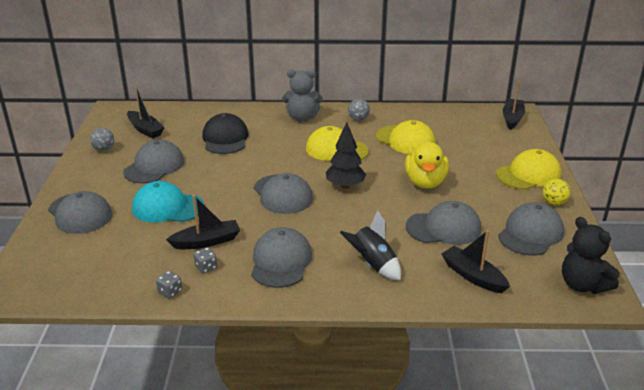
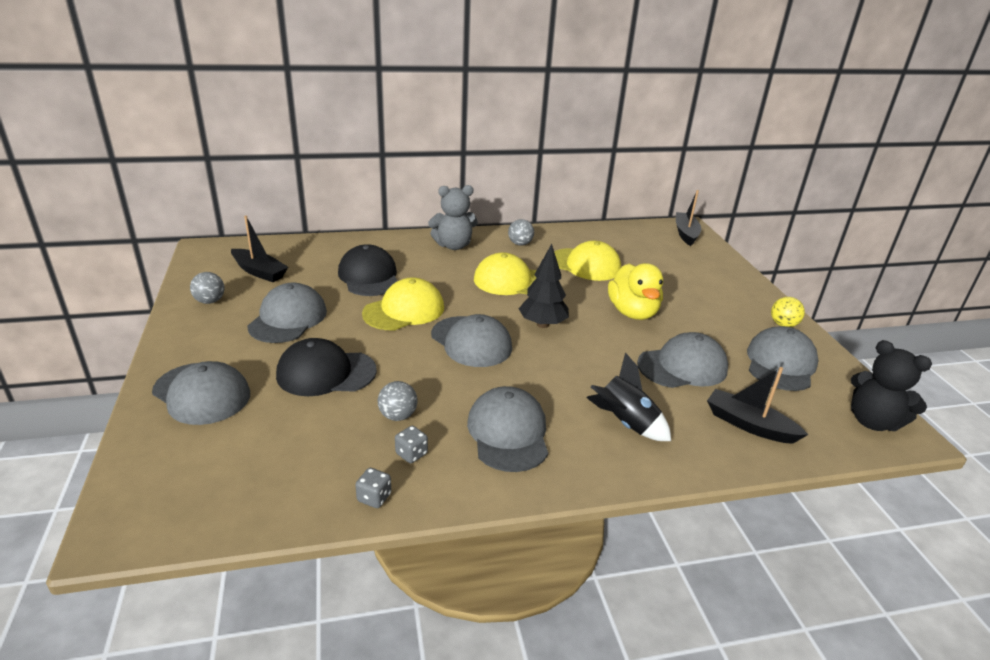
camera: 15 degrees left, 0 degrees up
turquoise cap [132,181,204,223] -> black cap [276,338,377,396]
black boat [166,195,240,249] -> grey ball [378,381,417,421]
yellow cap [496,149,561,190] -> yellow cap moved to [362,277,444,330]

